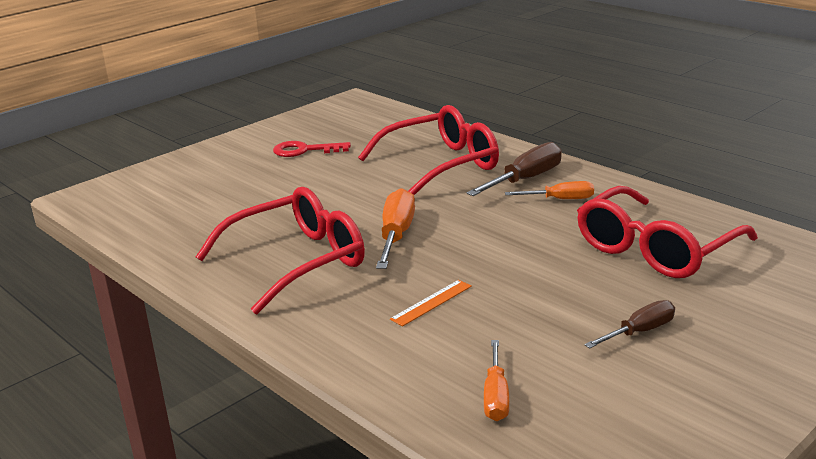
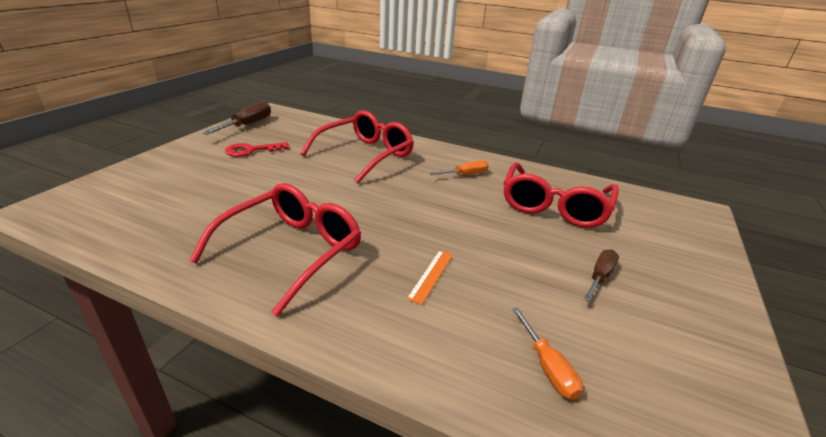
camera: 25 degrees left, 5 degrees up
orange screwdriver [376,188,415,269] -> none
brown screwdriver [466,142,562,196] -> brown screwdriver moved to [202,101,271,135]

